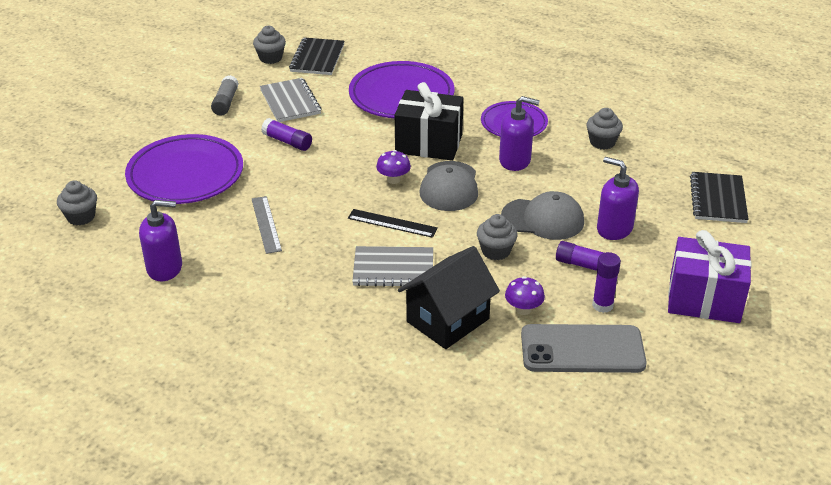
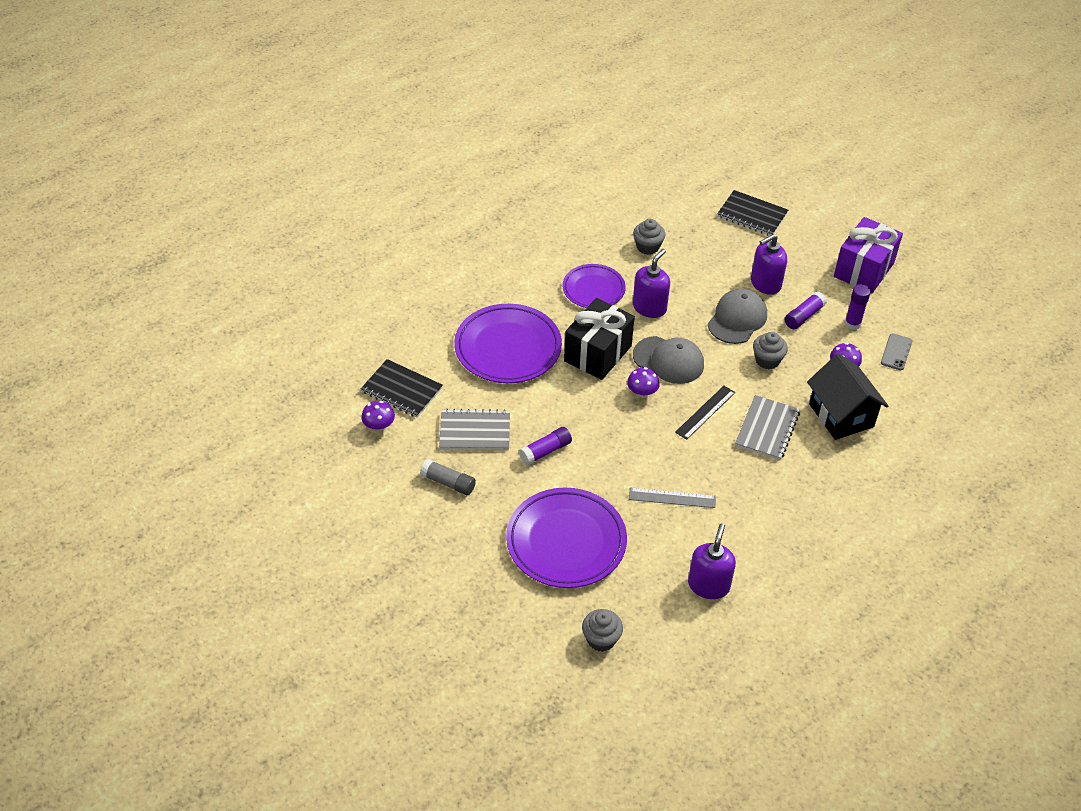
camera: 70 degrees left, 10 degrees up
grey cupcake [253,26,286,64] -> purple mushroom [361,401,395,432]
grey phone [521,324,647,373] -> grey phone [881,333,912,370], size x0.49

